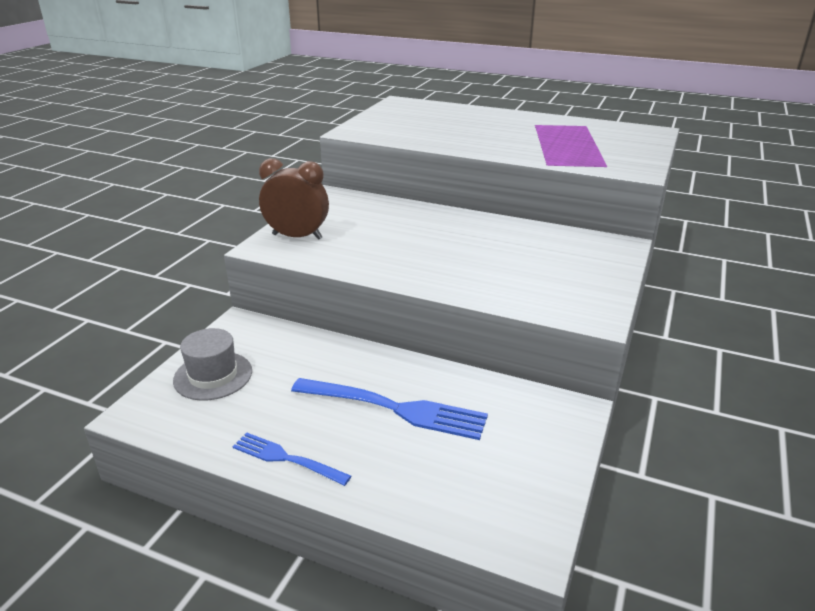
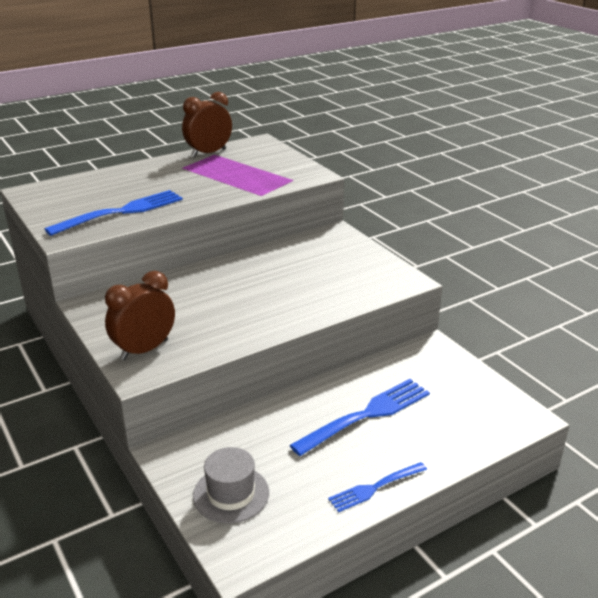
camera: 55 degrees left, 0 degrees up
none -> blue fork [45,190,183,236]
none -> brown clock [182,92,232,157]

